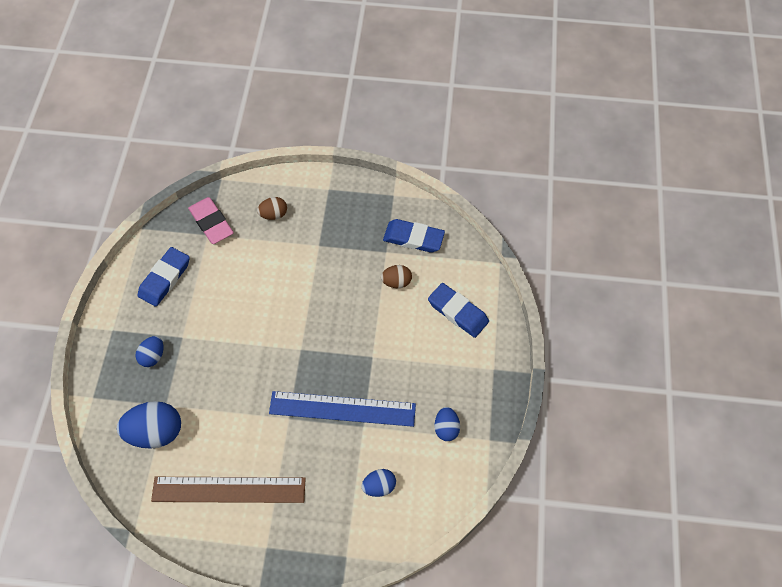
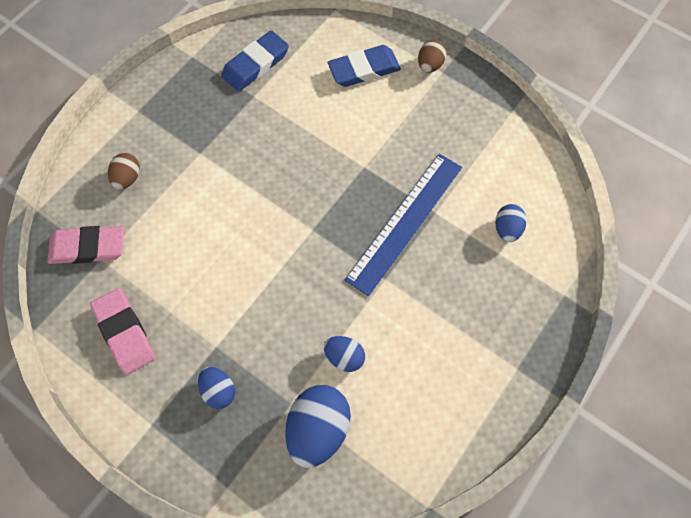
camera: 60 degrees left, 5 degrees up
blue eraser [138,247,190,307] -> pink eraser [90,288,156,375]
brown ruler [151,477,306,503] -> none
brown egg [381,265,412,288] -> brown egg moved to [418,40,447,73]
blue egg [434,407,460,441] -> blue egg moved to [324,336,365,372]

